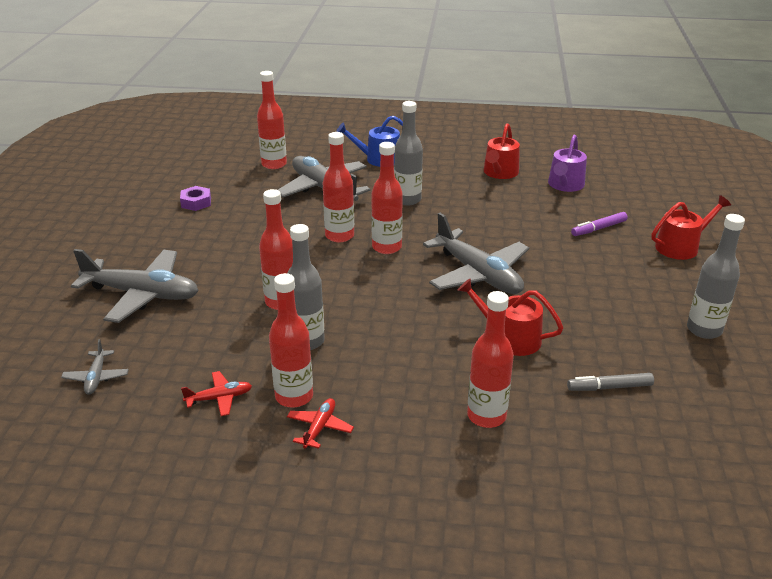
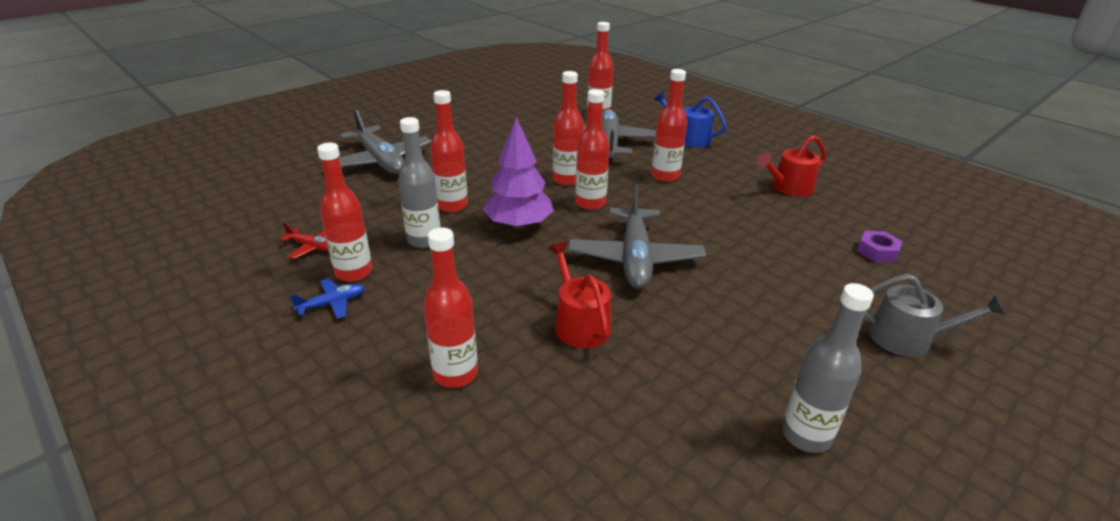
camera: 40 degrees right, 0 degrees up
grey plane [61,339,129,395] -> none
purple nut [180,186,211,211] -> purple nut moved to [857,231,903,262]
red plane [287,398,354,449] -> blue plane [290,279,365,319]
grey bottle [394,101,423,206] -> red bottle [651,69,687,182]
purple watering can [548,135,587,192] -> none
grey marker [567,373,654,391] -> none
purple marker [571,212,628,236] -> none
red watering can [652,195,731,260] -> grey watering can [864,274,1006,357]
none -> purple tree [483,117,554,229]

